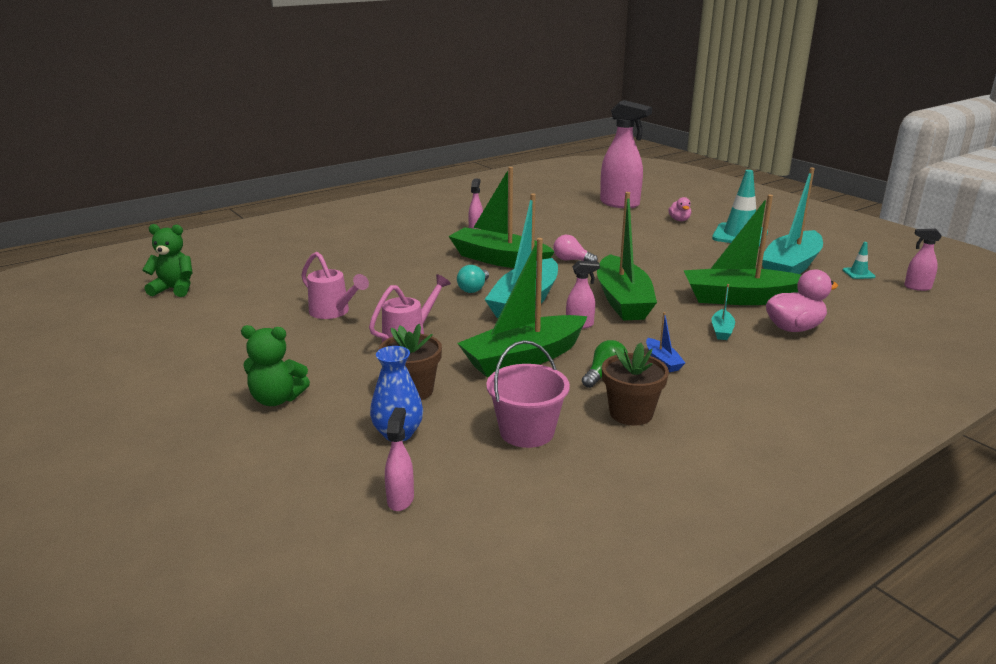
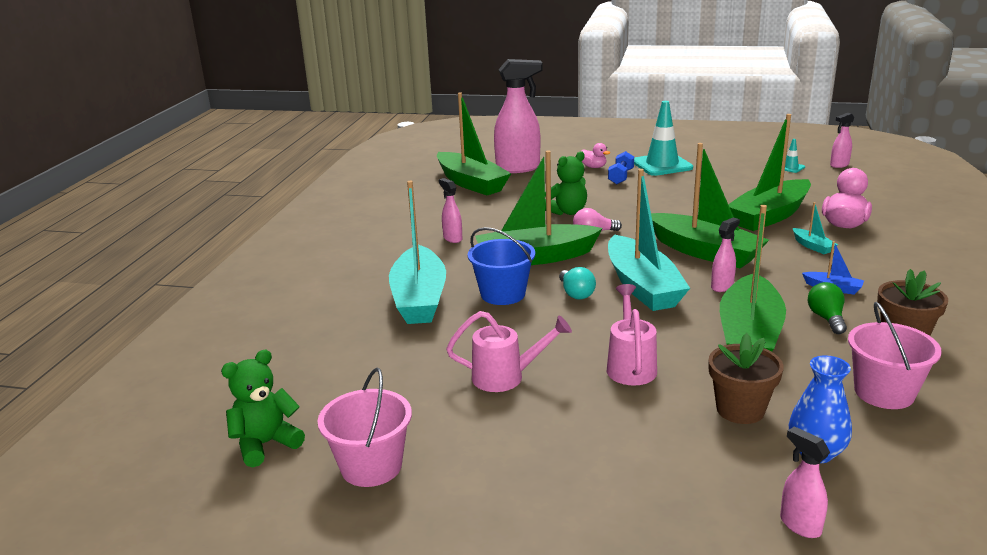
camera: 40 degrees left, 0 degrees up
green teddy bear [241,325,310,406] -> green teddy bear moved to [545,151,587,215]
pink spray bottle [385,407,414,511] -> pink spray bottle moved to [780,426,830,538]
turquoise boat [762,168,823,274] -> turquoise boat moved to [389,181,446,324]
none -> pink bucket [318,368,412,487]
none -> green boat [437,92,512,195]
none -> blue bucket [467,227,535,305]
none -> blue dumbbell [608,151,634,184]

